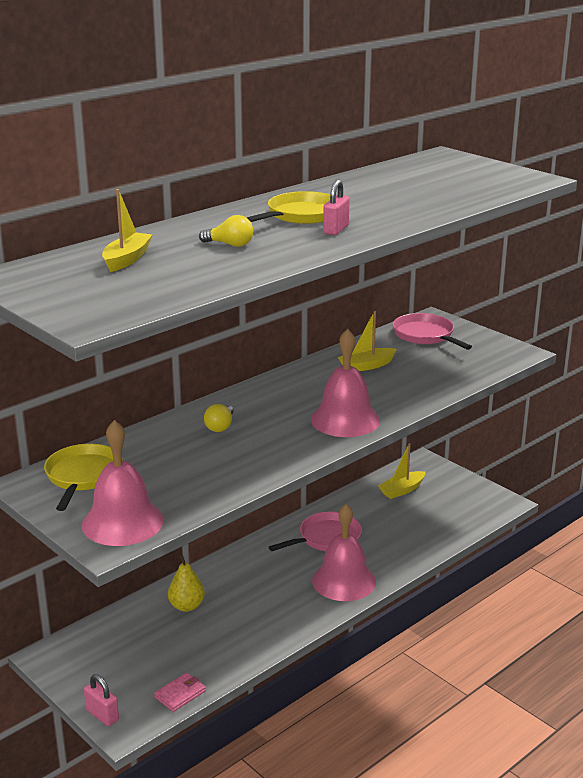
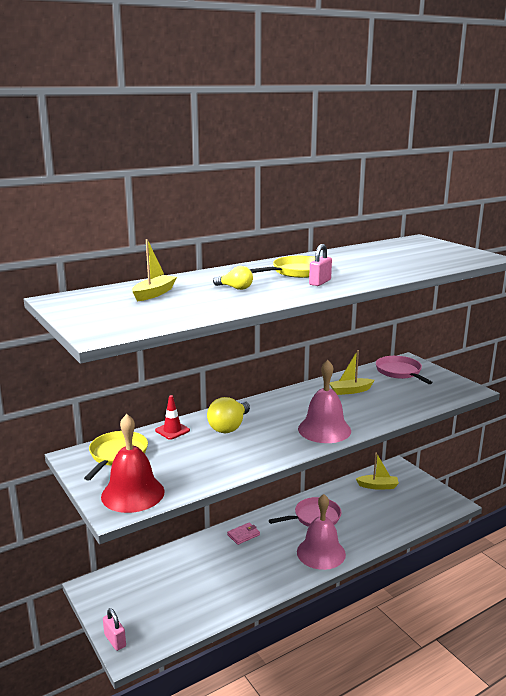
camera: 10 degrees right, 5 degrees down
pink bell [82,420,164,546] -> red bell [101,414,165,513]
pink wallet [154,673,206,712] -> pink wallet moved to [227,522,260,545]
yellow pear [168,555,205,612] -> none
yellow light bulb [204,404,234,432] -> yellow light bulb [207,397,250,433], size x1.69
yellow boat [378,443,425,499] -> yellow boat turned 150 degrees counterclockwise [356,452,399,490]
none -> red traffic cone [155,395,190,440]

